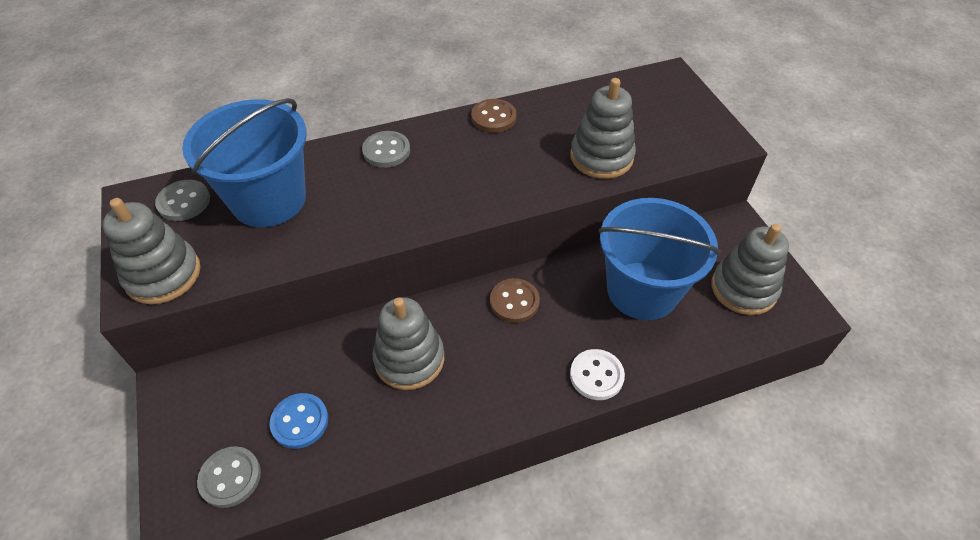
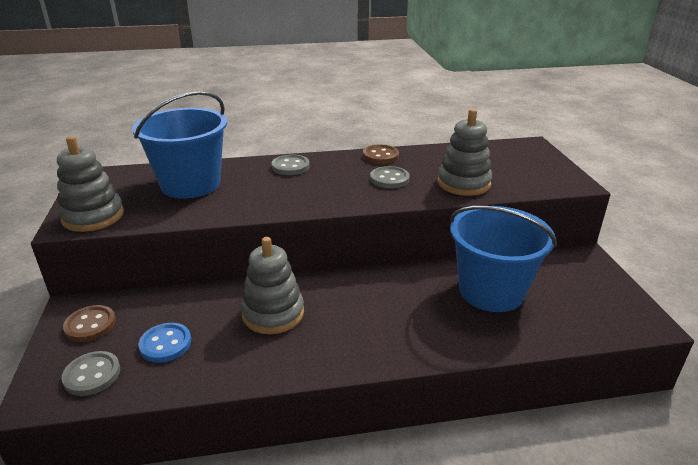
camera: 10 degrees right, 20 degrees down
grey button [155,180,210,221] -> grey button moved to [370,166,410,189]
brown button [490,278,540,323] -> brown button moved to [63,305,116,342]
white button [570,349,625,400] -> none
grey stacking toy [711,224,789,315] -> none

